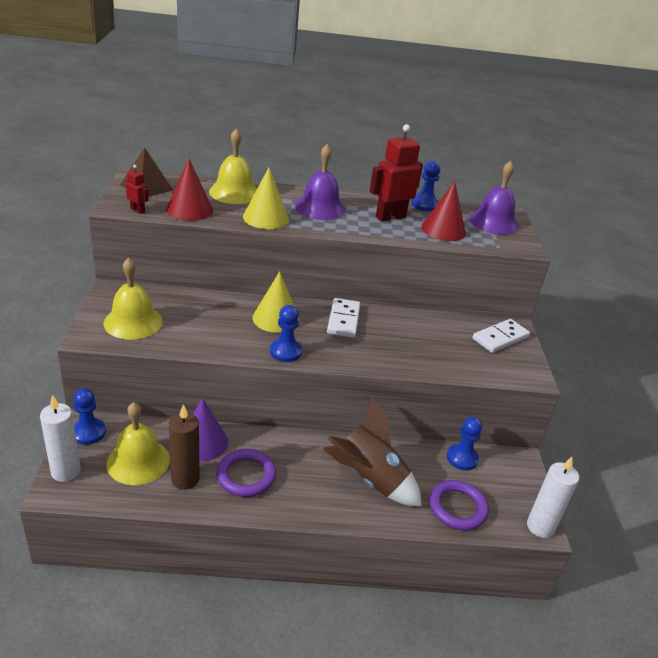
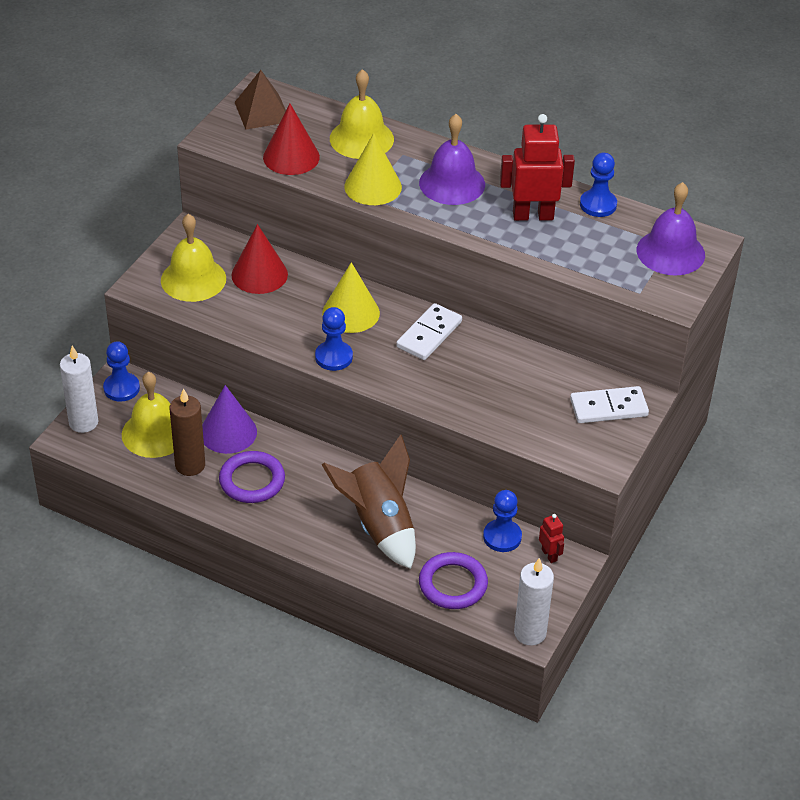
camera: 30 degrees right, 10 degrees up
red robot [126,165,149,214] -> red robot moved to [539,514,564,563]
red cone [421,181,466,241] -> red cone moved to [231,224,288,294]

